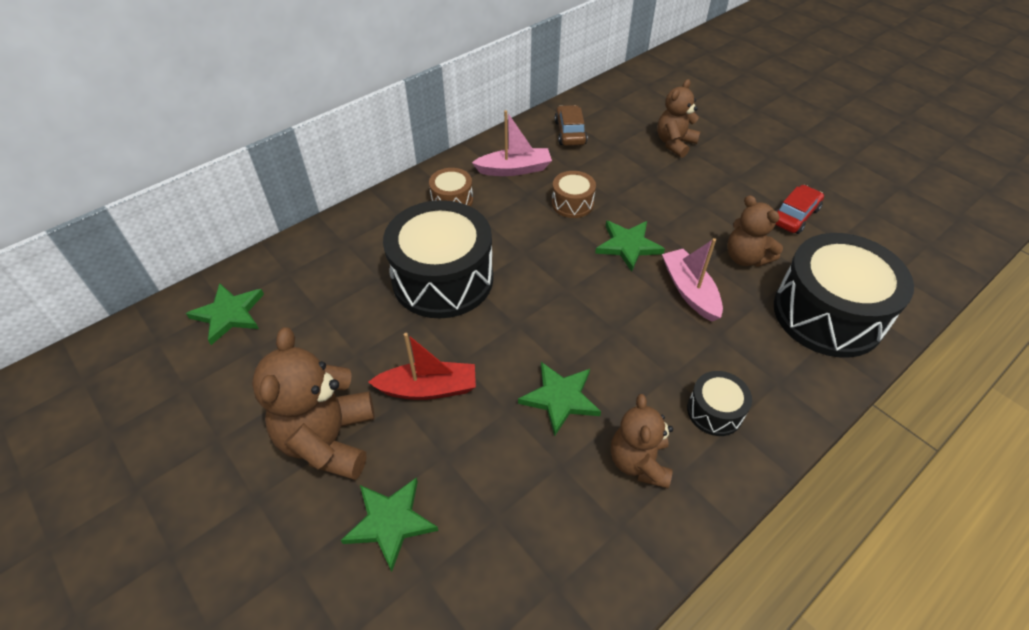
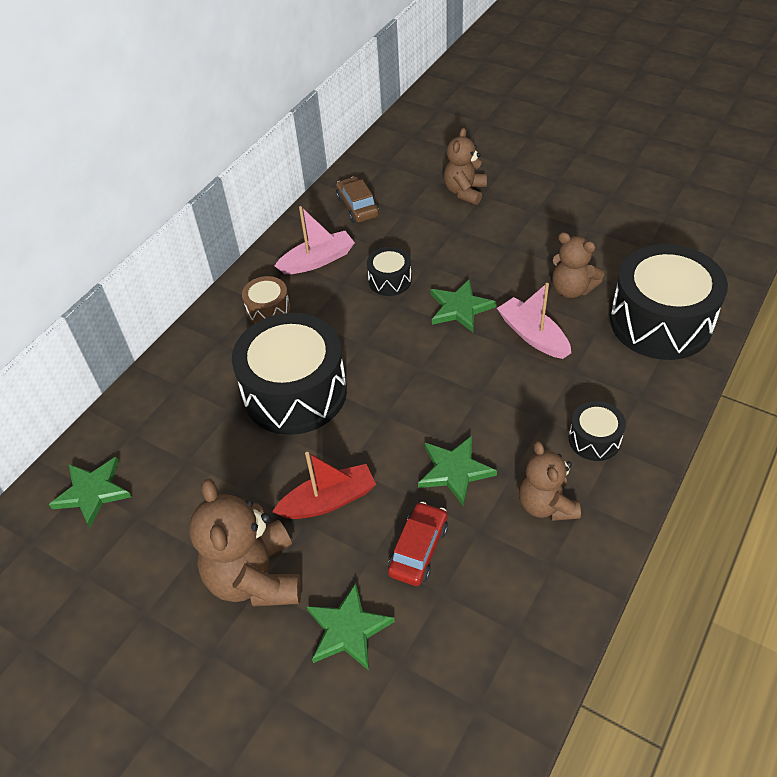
camera: 15 degrees left, 0 degrees up
brown drum [552,171,596,218] -> black drum [367,247,412,296]
red car [775,185,824,234] -> red car moved to [388,502,448,586]

